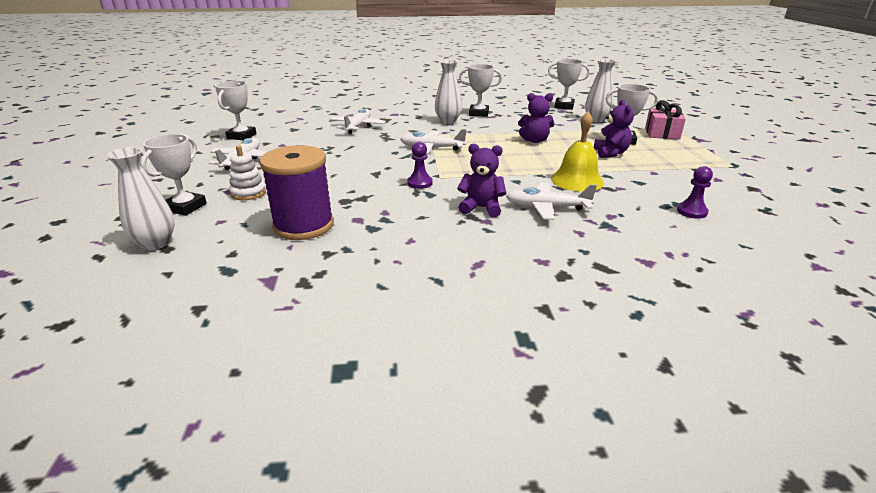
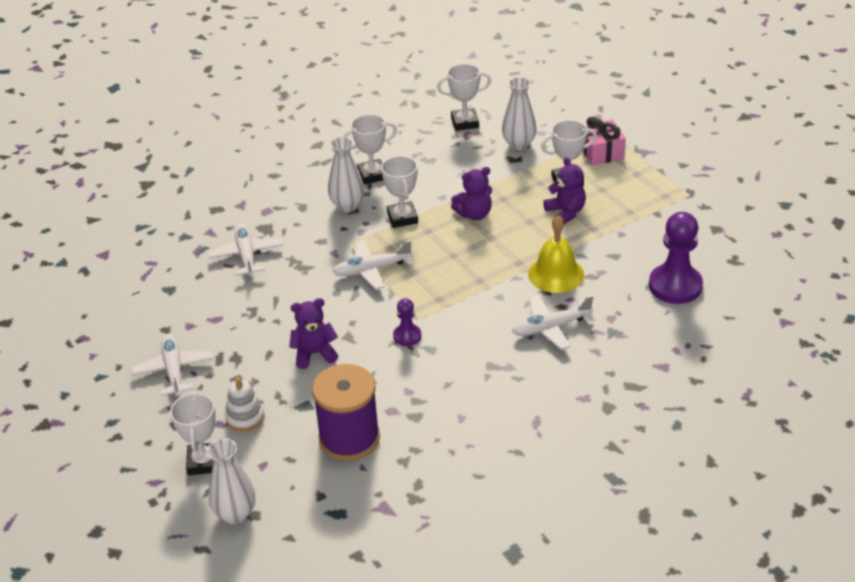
camera: 25 degrees left, 10 degrees up
white trophy [215,81,257,140] -> white trophy moved to [381,156,418,228]
purple teddy bear [457,144,506,217] -> purple teddy bear moved to [289,298,338,369]
purple pawn [677,166,713,219] -> purple pawn [649,212,703,304], size x1.93

